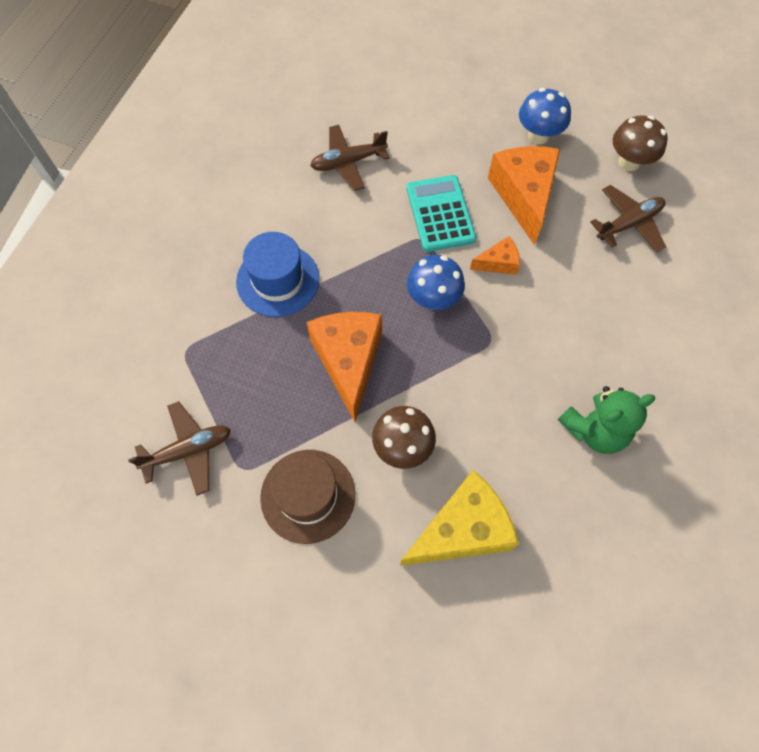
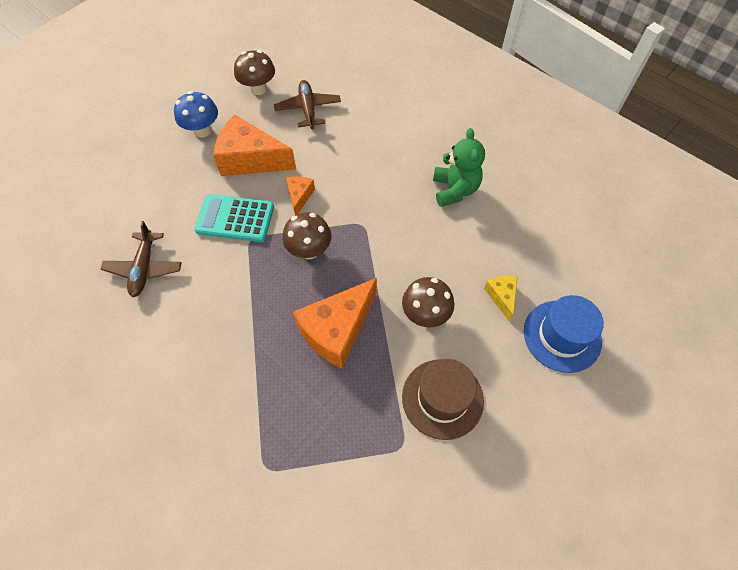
camera: 70 degrees left, 5 degrees down
brown plane [128,401,231,496] -> none
blue hat [236,232,320,317] -> blue hat moved to [524,295,604,373]
orange cheese [306,312,382,422] -> orange cheese turned 60 degrees counterclockwise [293,278,377,369]
yellow cheese [400,470,519,566] -> yellow cheese [484,276,518,322], size x0.50
blue mushroom [407,255,465,310] -> brown mushroom [282,212,332,259]

